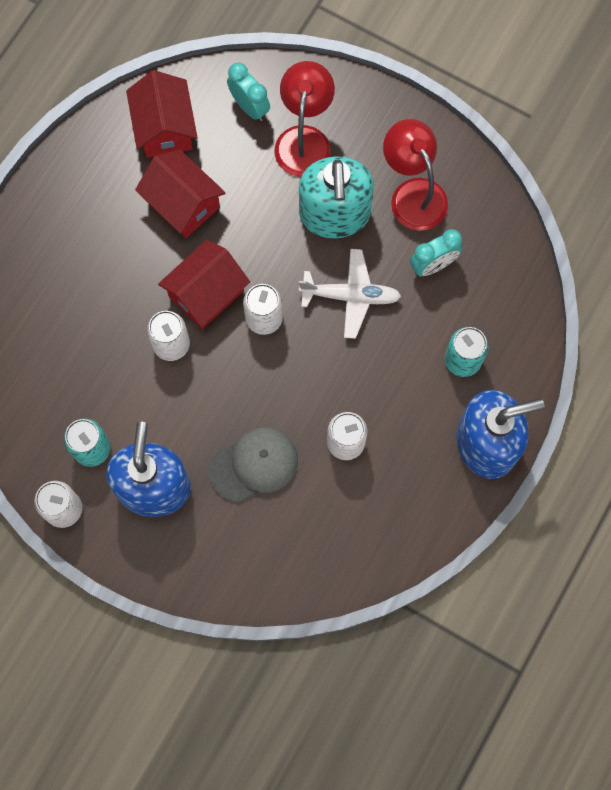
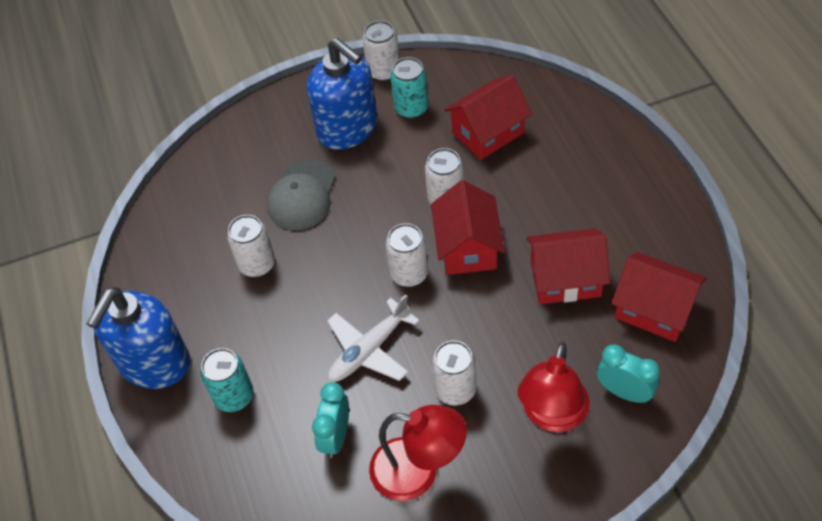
camera: 135 degrees right, 20 degrees down
turquoise clock [227,62,270,121] -> turquoise clock turned 150 degrees counterclockwise [597,344,660,403]
red lamp [275,61,335,177] -> red lamp turned 60 degrees clockwise [517,342,590,432]
turquoise soap dispenser [299,157,374,238] -> white can [432,341,477,405]
none -> red house [444,75,532,160]

